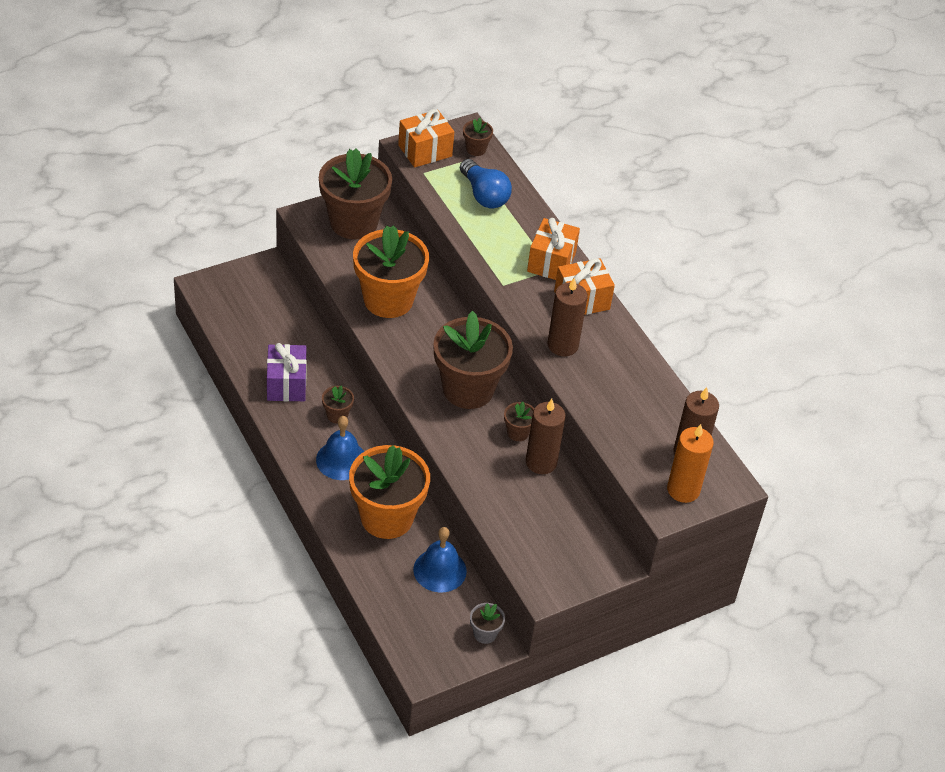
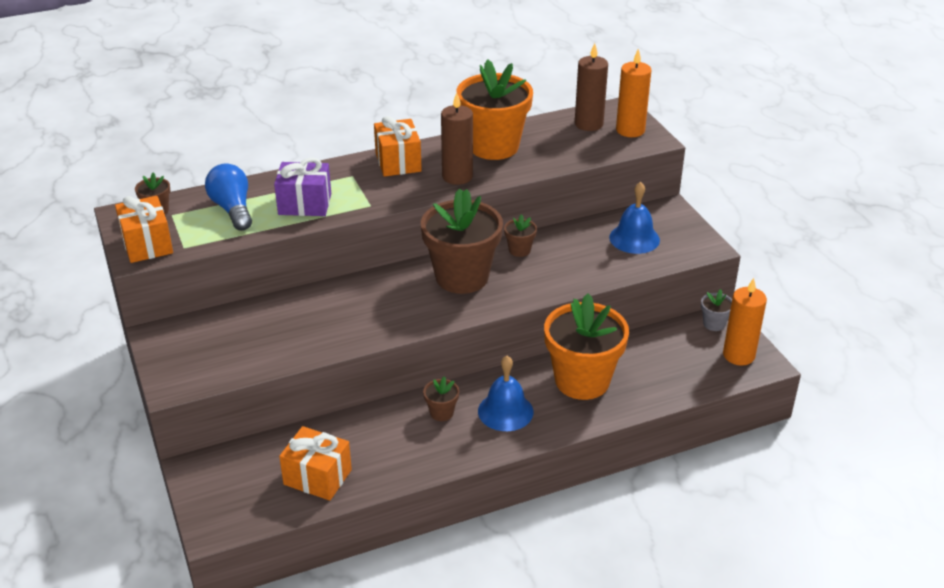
camera: 80 degrees left, 10 degrees down
purple gift [267,343,307,402] -> purple gift moved to [274,158,331,216]
brown flower pot [319,149,392,239] -> none
orange flower pot [353,225,429,318] -> orange flower pot moved to [456,59,533,160]
blue bell [413,527,467,592] -> blue bell moved to [609,182,660,254]
blue light bulb [460,159,512,208] -> blue light bulb turned 90 degrees counterclockwise [205,163,252,231]
brown candle [526,399,566,474] -> none
orange gift [527,218,580,280] -> orange gift moved to [279,426,352,501]
none -> orange candle [723,278,767,366]

